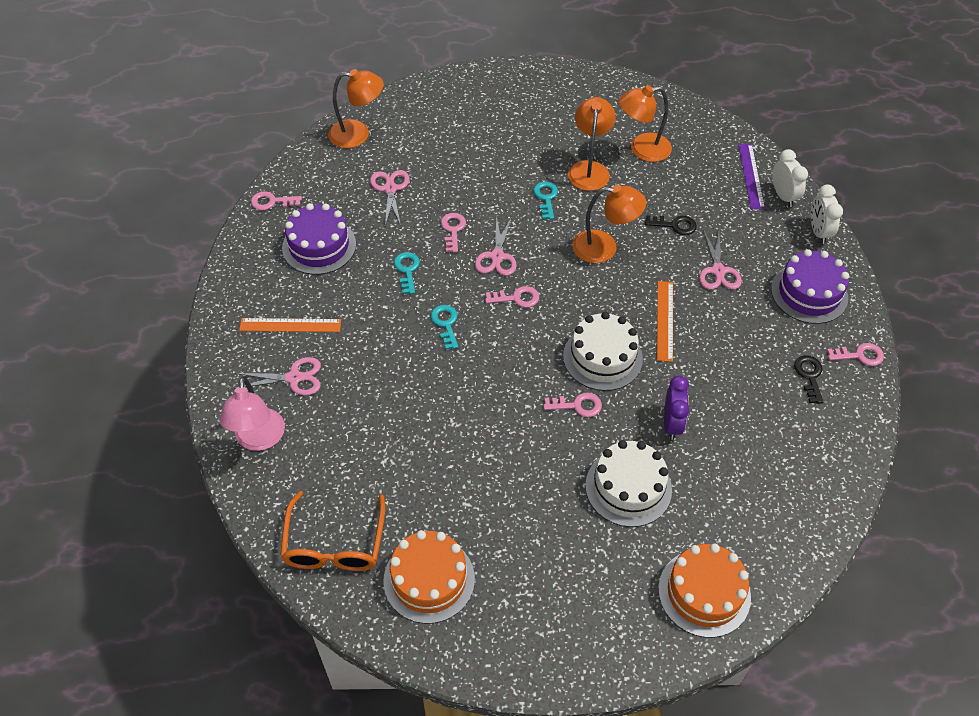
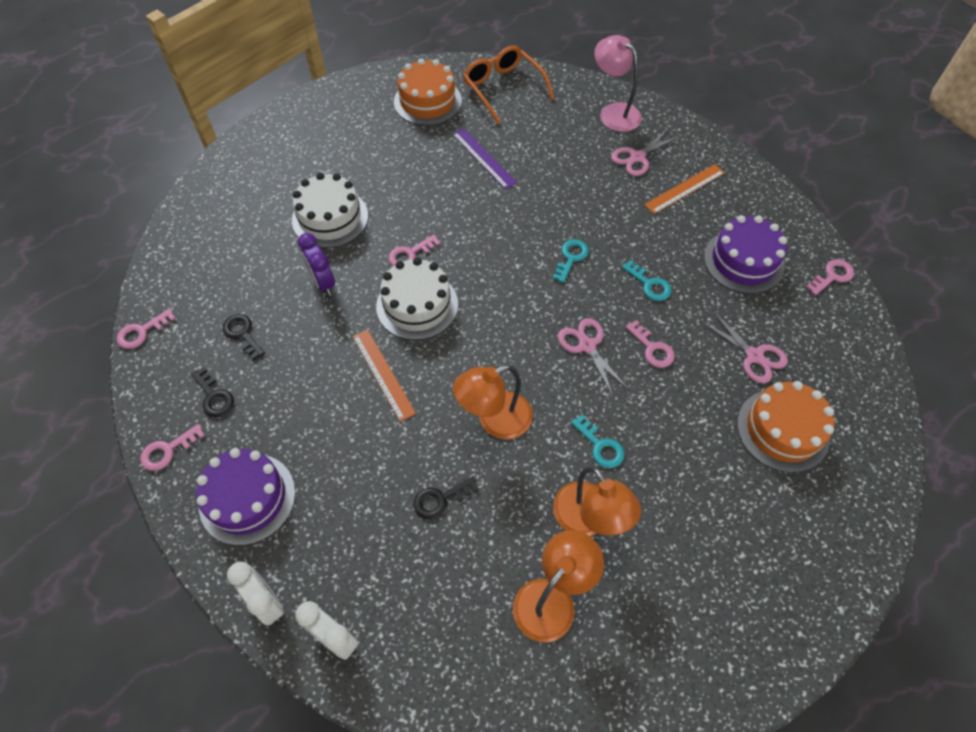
camera: 145 degrees right, 5 degrees up
orange lamp [328,69,384,148] -> none
turquoise key [431,305,458,350] -> turquoise key turned 105 degrees counterclockwise [552,239,589,283]
pink key [485,286,539,308] -> pink key moved to [117,309,176,349]
orange cake [658,544,751,638] -> orange cake moved to [737,381,835,473]
pink scissors [699,229,742,290] -> none
purple ruler [738,144,765,209] -> purple ruler moved to [452,128,517,189]
none -> black key [222,314,265,360]

